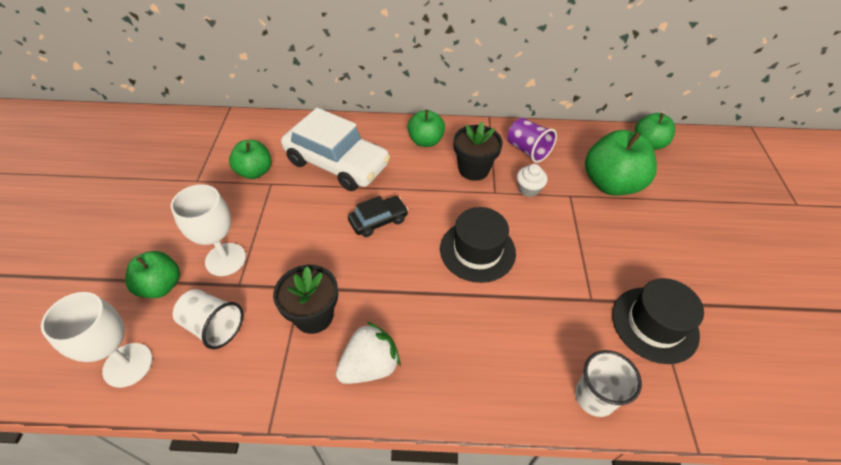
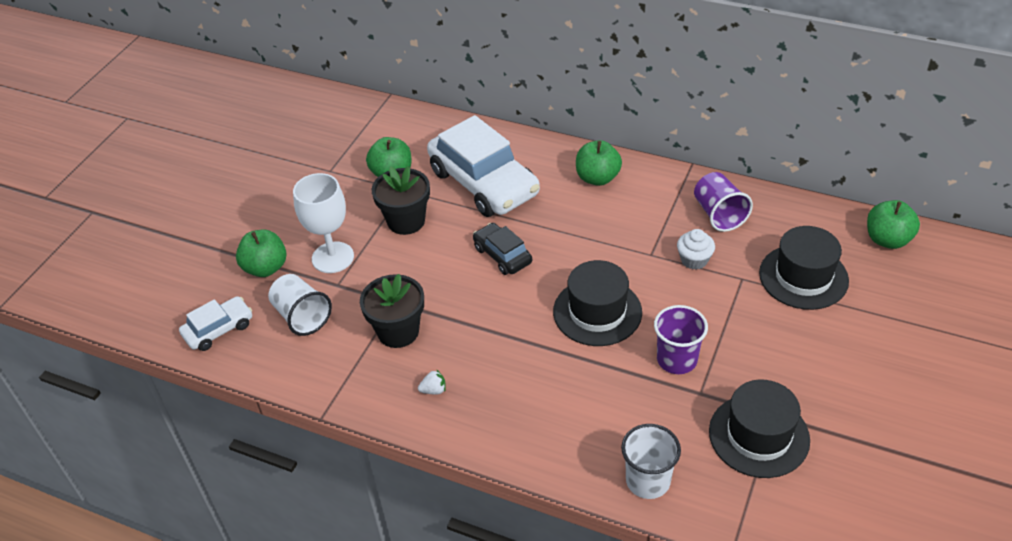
camera: 25 degrees right, 5 degrees down
white goblet [41,292,153,388] -> white car [179,296,252,351]
white strawberry [336,322,400,384] -> white strawberry [418,369,446,394], size x0.43
black car [348,196,408,237] -> black car turned 120 degrees counterclockwise [473,223,532,275]
black flower pot [453,122,503,181] -> black flower pot moved to [372,166,430,235]
green apple [585,130,657,196] -> black hat [759,226,849,310]
none -> purple cup [654,305,708,374]

